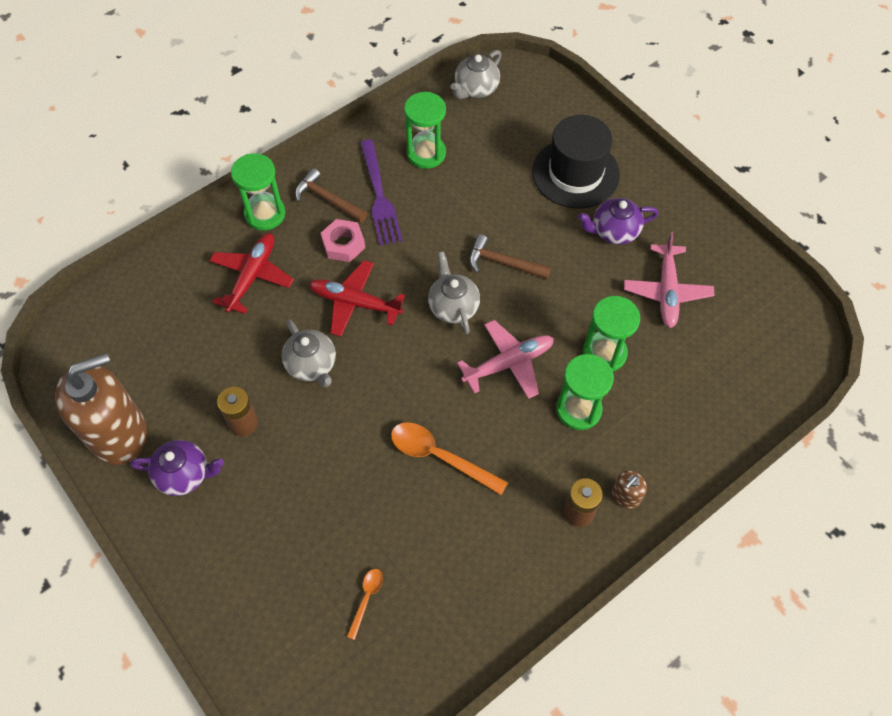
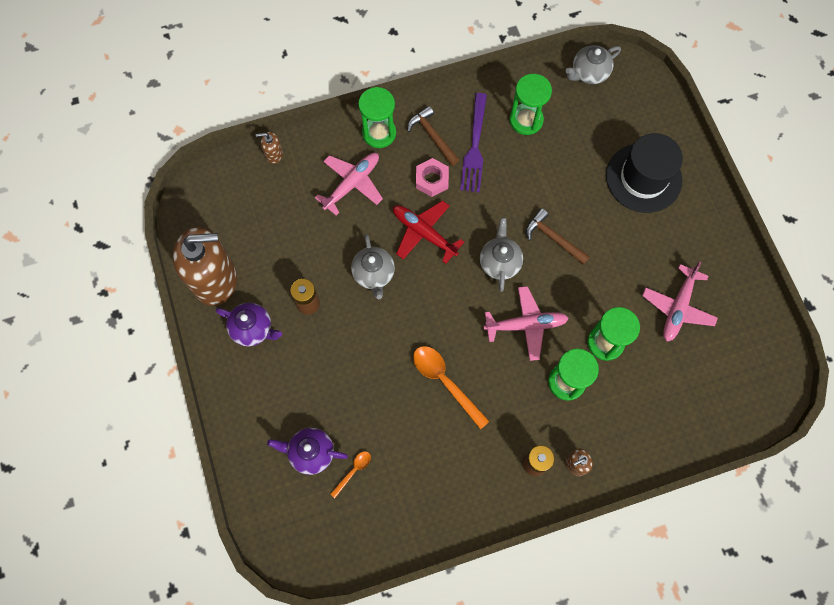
camera: 20 degrees right, 10 degrees up
red plane [209,233,294,314] -> pink plane [315,153,383,216]
purple teapot [578,198,659,245] -> purple teapot moved to [267,428,348,475]
none -> brown soap dispenser [256,132,283,164]

